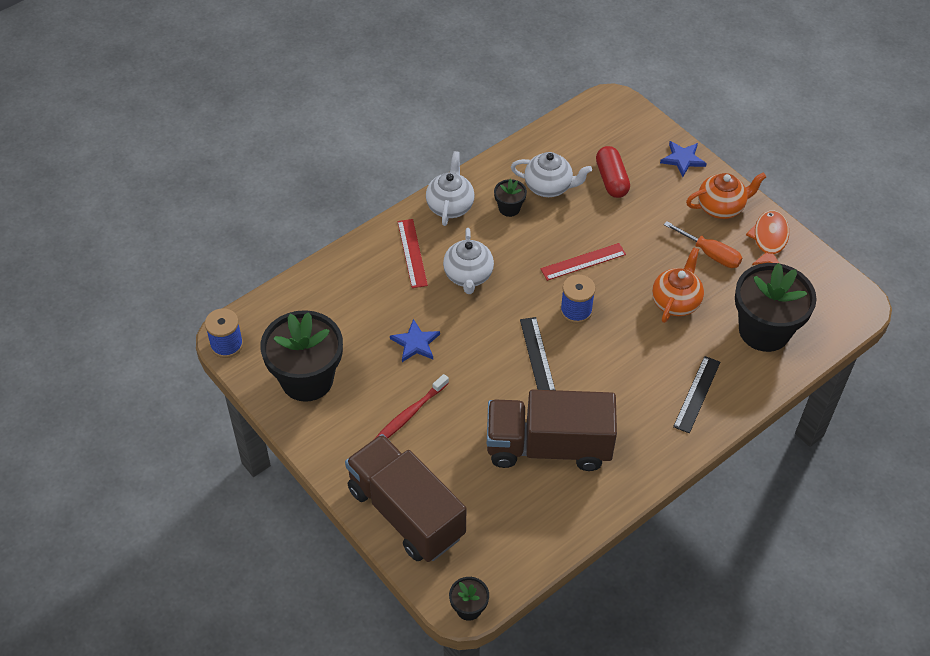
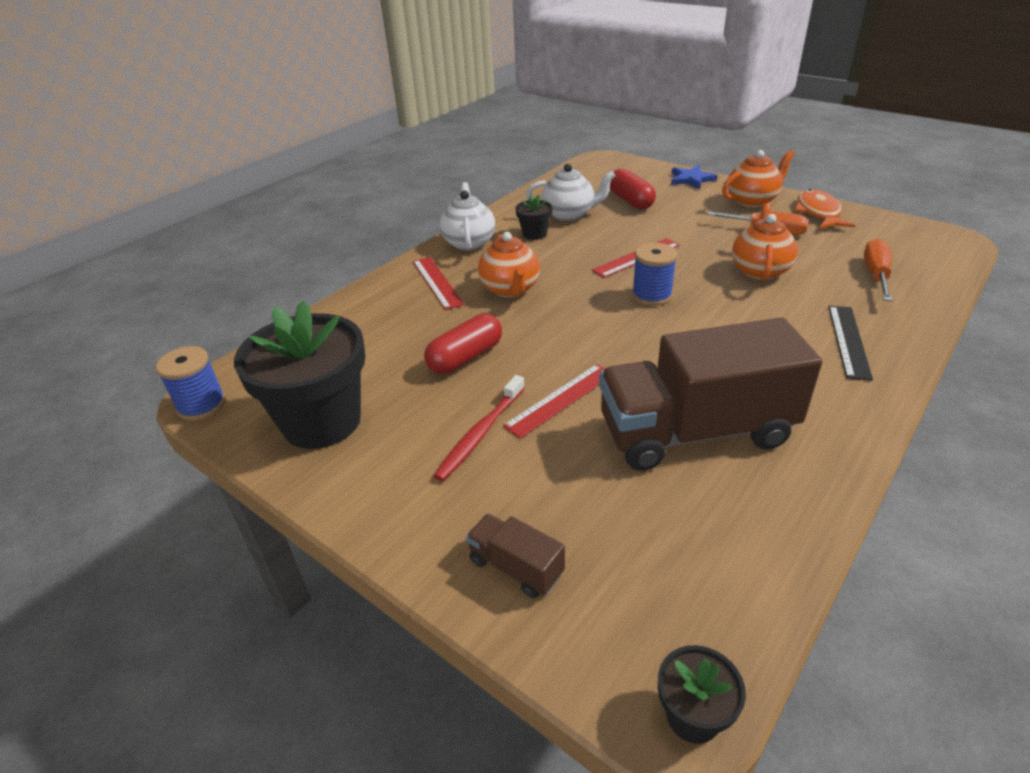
camera: 10 degrees left, 15 degrees down
brown truck [345,434,466,562] -> brown truck [466,514,565,598], size x0.42
blue star [390,319,440,362] -> red capsule [424,314,502,374]
white teapot [443,228,494,294] -> orange teapot [478,232,540,297]
black ruler [520,317,555,390] -> none
black flower pot [735,263,817,352] -> orange screwdriver [864,239,892,301]
none -> red ruler [503,364,605,439]

